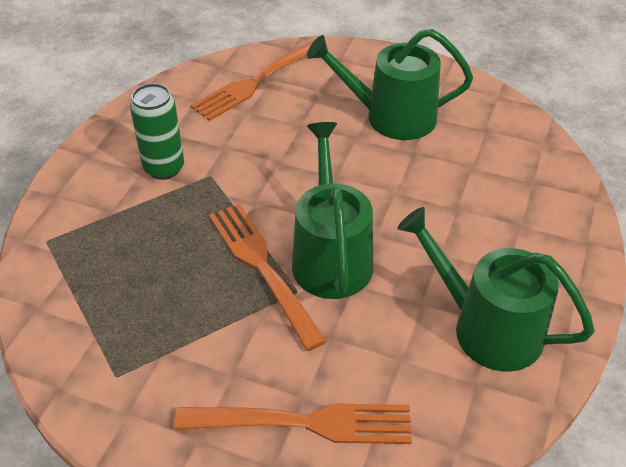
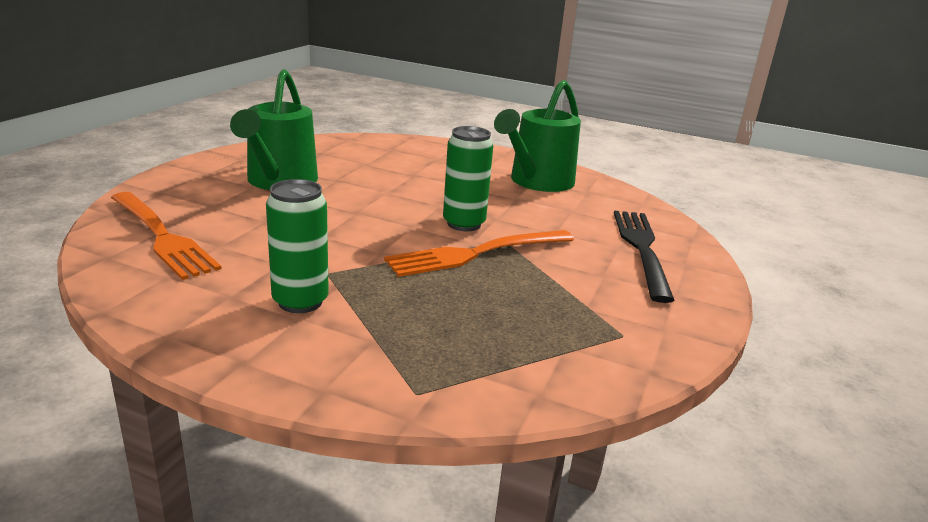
camera: 90 degrees left, 20 degrees down
orange fork [174,403,412,444] -> black fork [614,211,675,303]
green watering can [292,122,373,299] -> green can [443,126,493,231]

